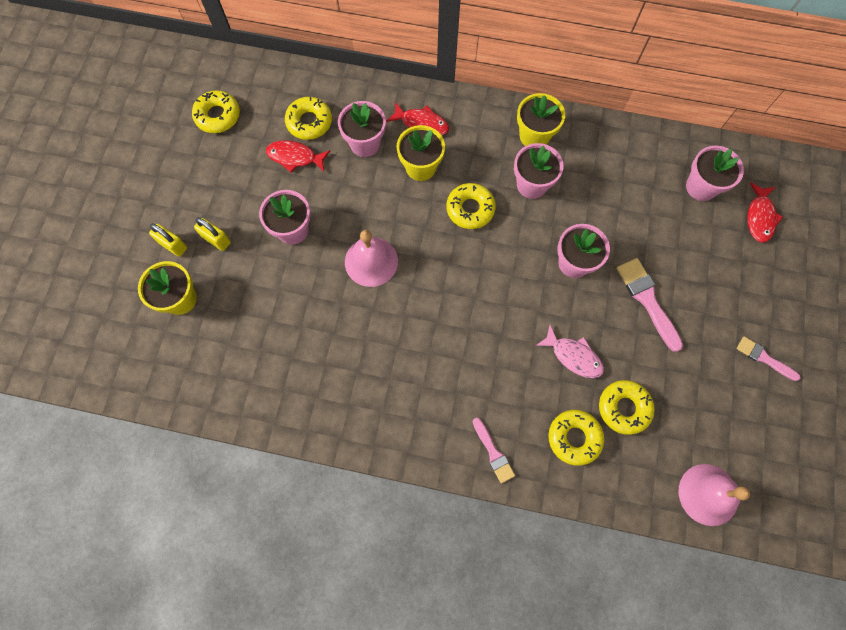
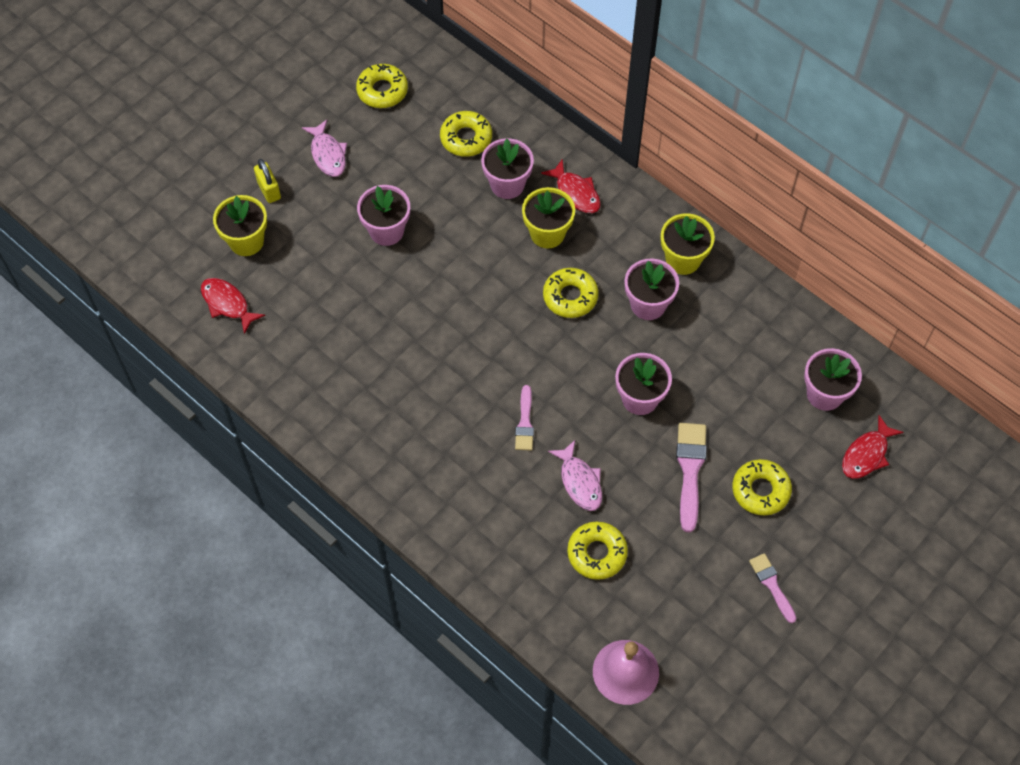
camera: 30 degrees right, 10 degrees down
yellow padlock [194,217,231,251] -> none
red fish [266,140,330,173] -> red fish moved to [201,278,265,334]
pink bell [345,230,398,287] -> none
pink brush [473,418,515,483] -> pink brush moved to [515,385,534,450]
yellow donut [548,410,604,466] -> yellow donut moved to [732,459,792,515]
none -> pink fish [302,120,347,177]

